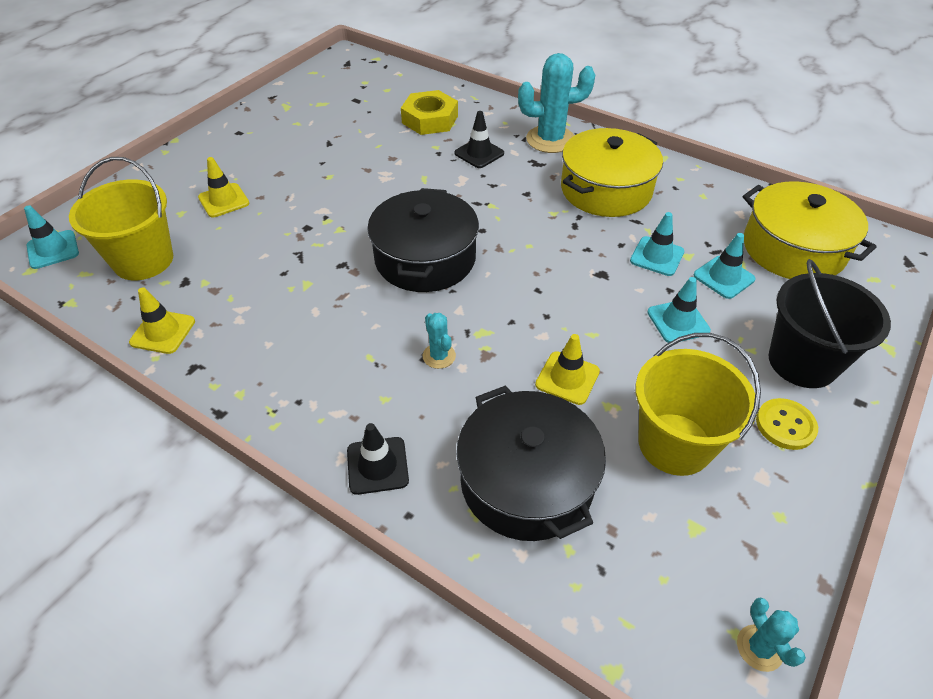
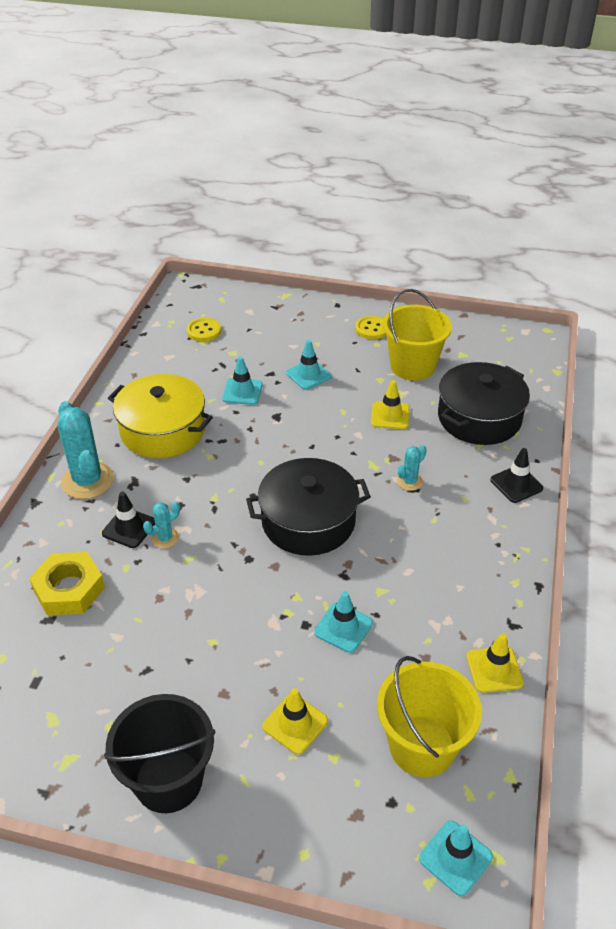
camera: 110 degrees left, 5 degrees down
turquoise traffic cone [693,233,756,299] -> turquoise traffic cone moved to [314,591,373,653]
turquoise cactus [737,597,806,672] -> turquoise cactus moved to [143,502,180,548]
yellow pot [743,181,876,279] -> yellow button [187,318,221,341]
black bucket [769,259,891,388] -> black bucket moved to [104,694,215,813]

